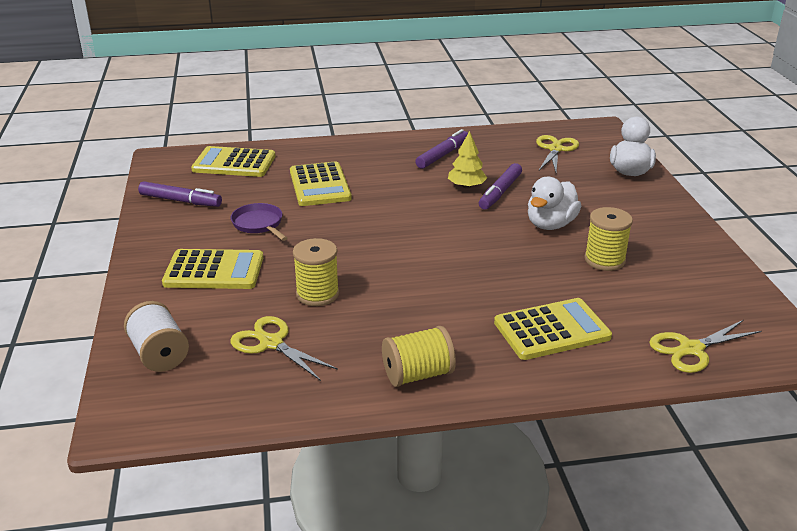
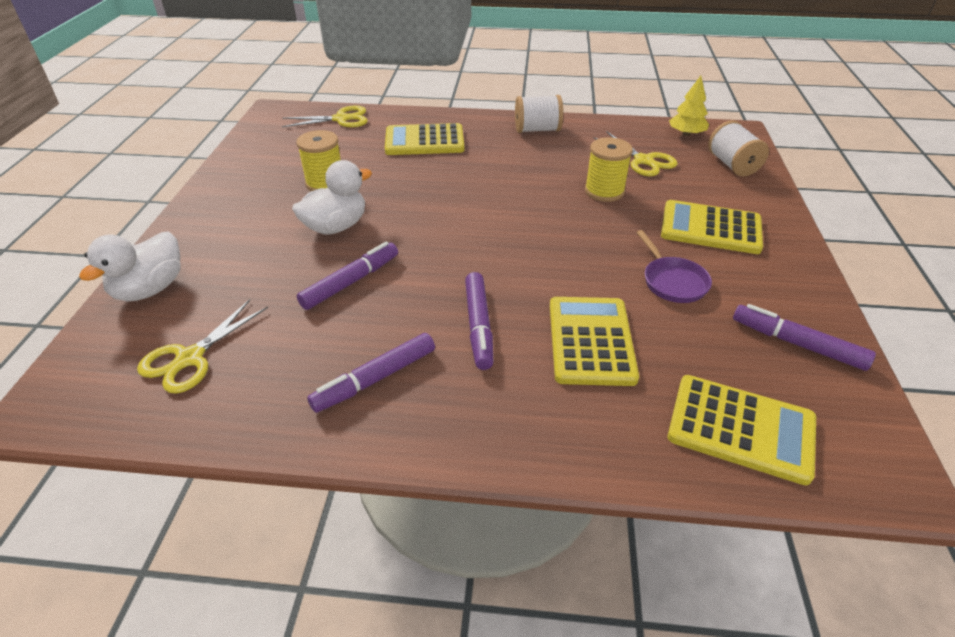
camera: 165 degrees left, 10 degrees up
yellow spool [382,326,456,387] -> white spool [515,95,563,133]
yellow tree [448,131,487,188] -> yellow tree moved to [669,76,709,136]
none -> purple marker [465,272,493,370]

